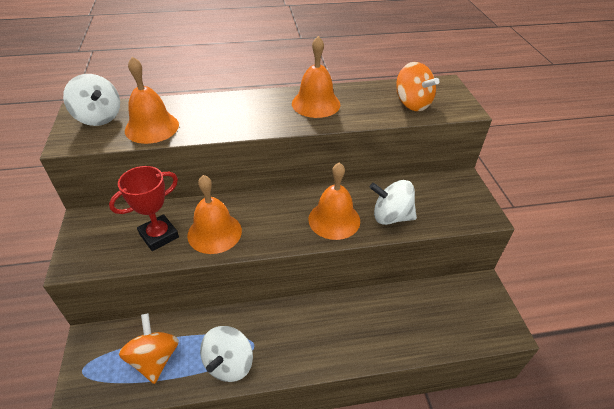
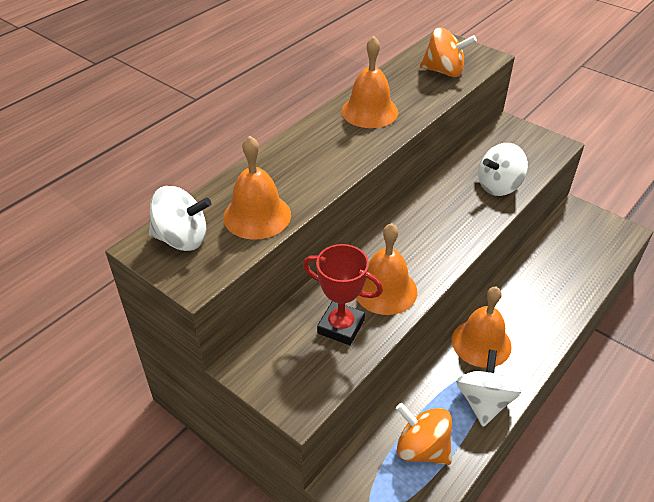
camera: 40 degrees left, 0 degrees up
red trophy [109,166,179,251] -> red trophy turned 75 degrees counterclockwise [303,244,383,345]
white spinning top [200,326,253,382] -> white spinning top turned 150 degrees counterclockwise [456,349,521,427]
orange bell [308,162,360,240] -> orange bell moved to [452,286,512,368]

